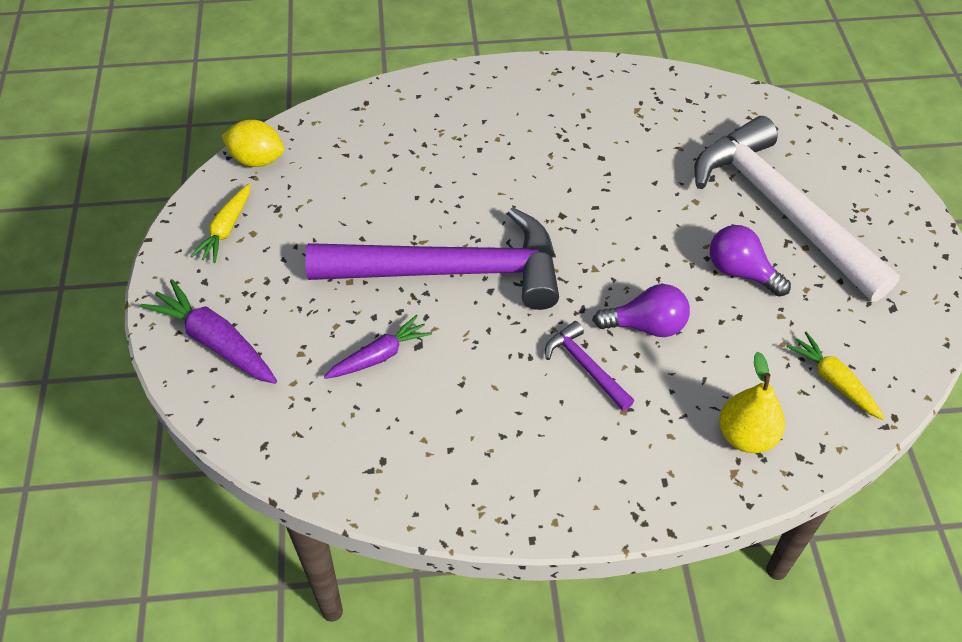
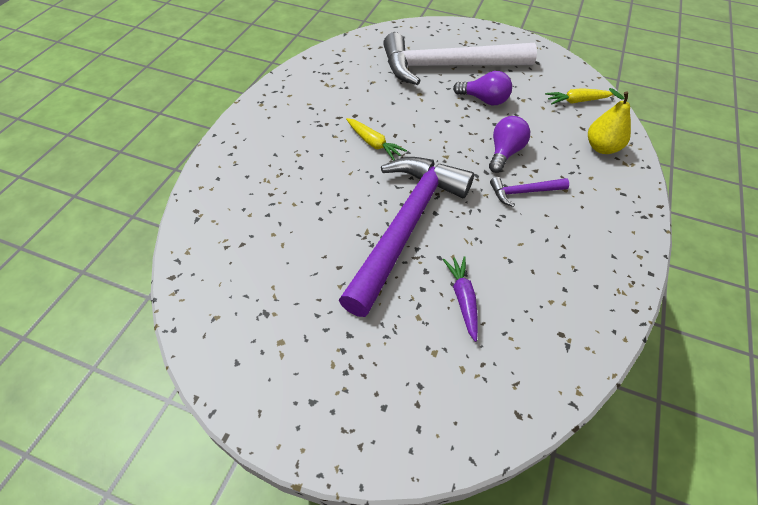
camera: 65 degrees left, 0 degrees up
purple carrot [140,279,277,384] -> none
yellow carrot [190,184,250,263] -> yellow carrot moved to [346,118,407,160]
yellow lemon [222,120,284,167] -> none
purple light bulb [710,225,791,296] -> purple light bulb turned 135 degrees counterclockwise [453,71,512,105]

